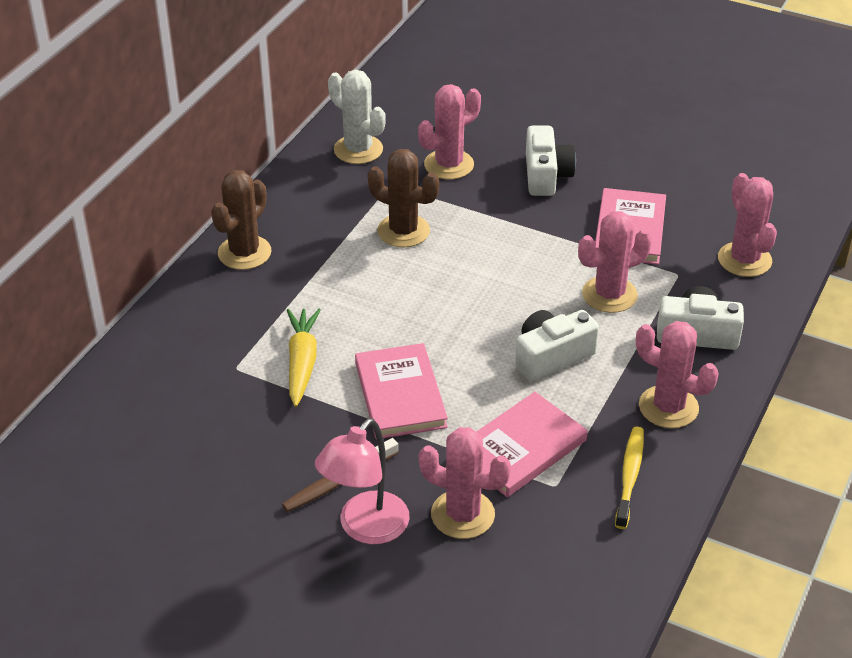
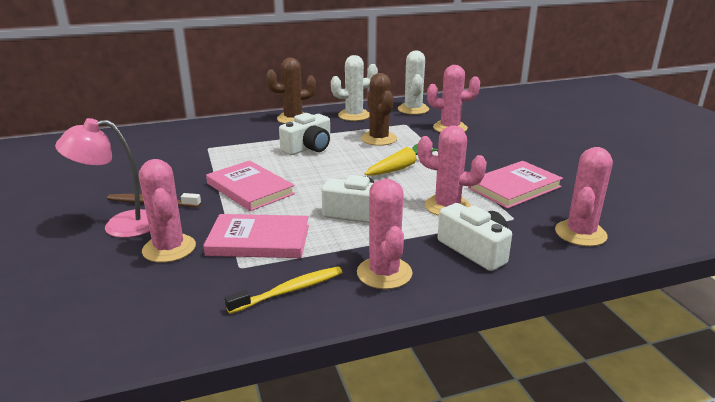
camera: 45 degrees right, 15 degrees down
yellow carrot [287,309,321,407] -> yellow carrot moved to [365,144,438,176]
pink book [355,343,448,439] -> pink book turned 75 degrees counterclockwise [206,160,295,211]
white camera [526,126,576,196] -> white camera moved to [279,113,331,155]
none -> white cactus [331,55,378,121]

